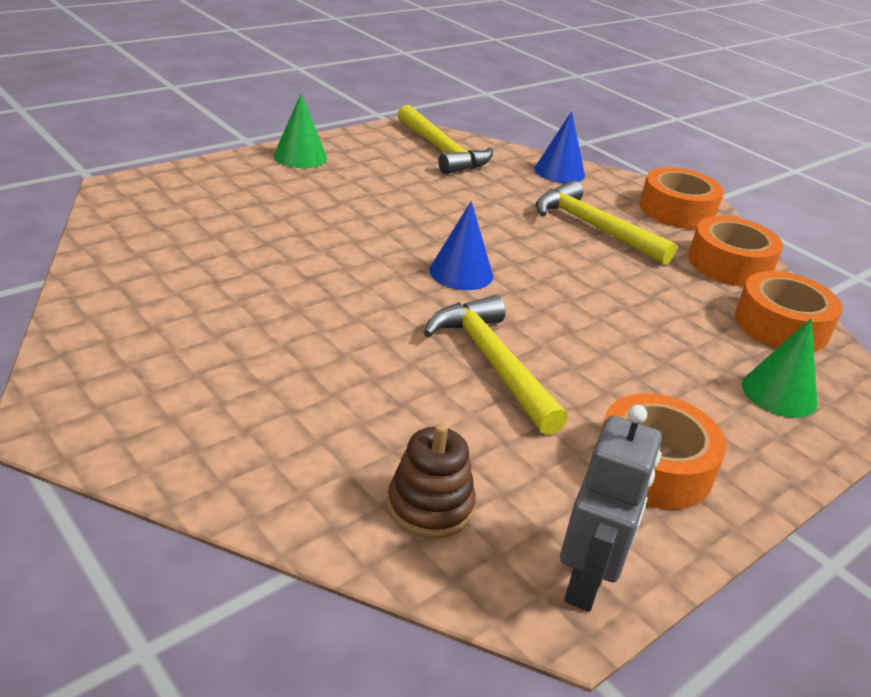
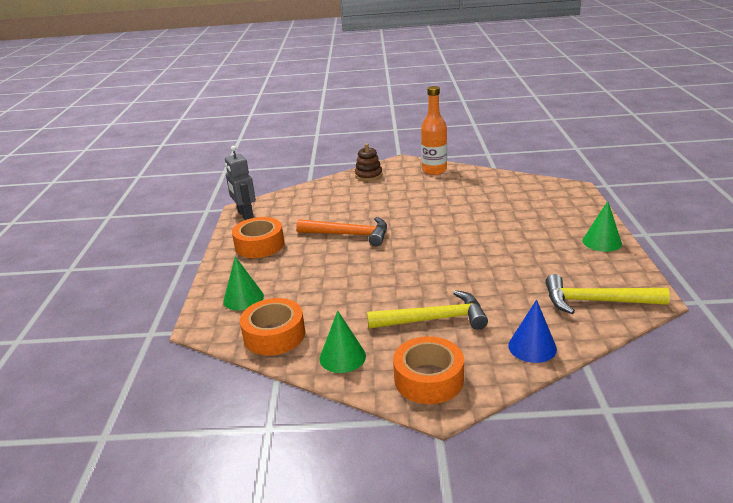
camera: 135 degrees right, 5 degrees down
brown stacking toy [387,423,476,538] -> brown stacking toy moved to [355,143,382,181]
yellow hammer [424,295,568,435] -> orange hammer [296,217,387,246]
blue cone [429,201,493,290] -> none
orange tape [688,216,783,287] -> green cone [320,311,366,373]
none -> orange bottle [421,86,447,175]

